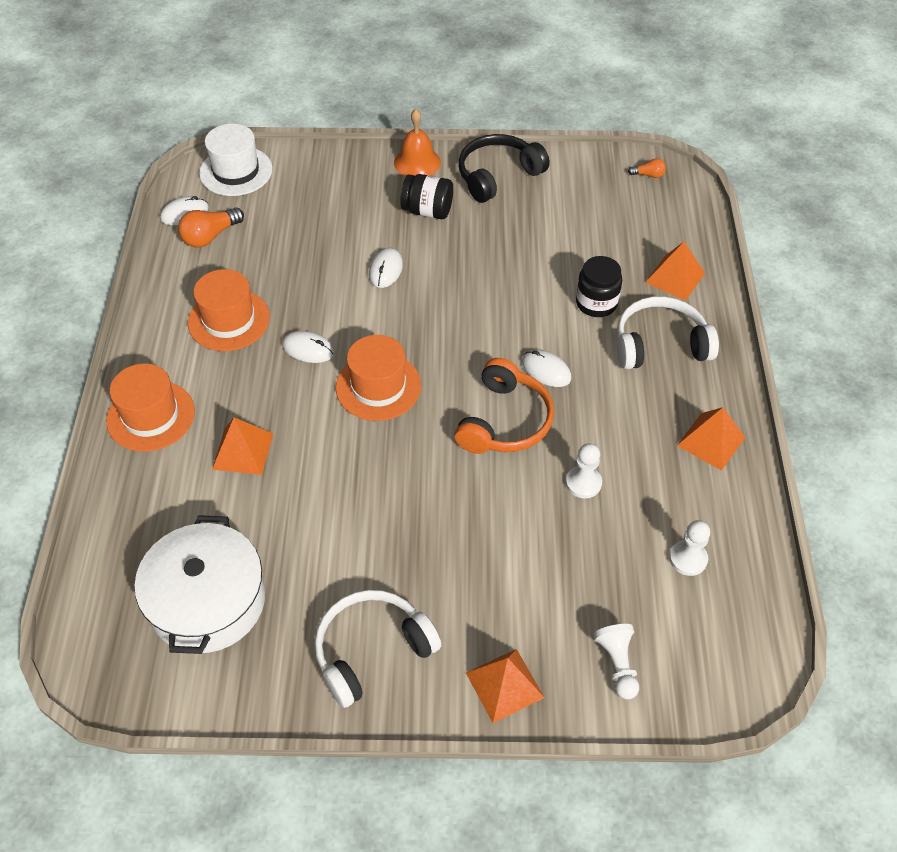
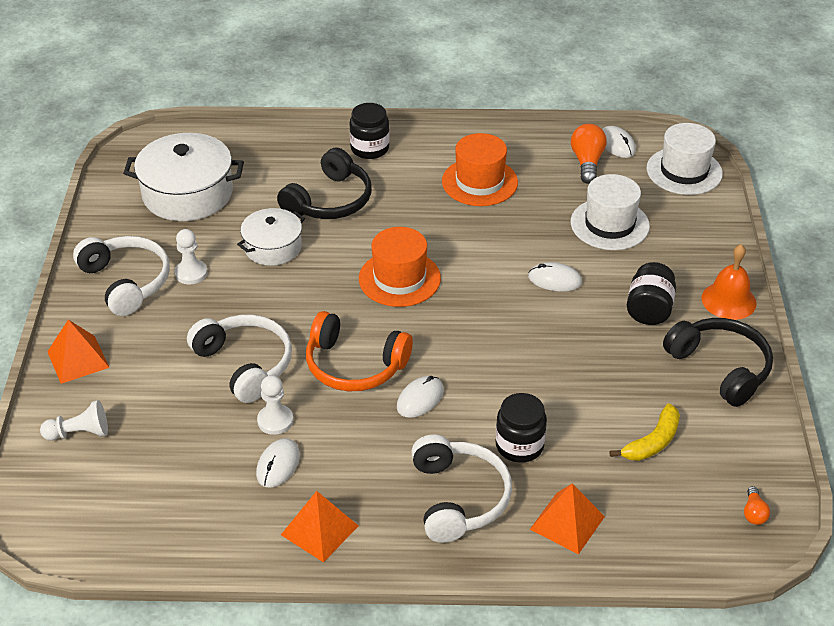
camera: 90 degrees right, 10 degrees down
orange hat [106,364,195,452] -> black jar [350,103,390,159]
orange light bulb [178,208,244,248] -> orange light bulb turned 45 degrees clockwise [571,124,607,184]
orange pyramid [212,418,273,475] -> black headphones [277,148,372,219]
white mouse [282,331,334,363] -> white mouse moved to [256,438,300,488]
white pawn [669,520,710,576] -> white pawn moved to [175,229,207,284]
none -> white headphones [187,315,292,403]
none -> white pot [237,208,305,266]
none -> white hat [571,174,650,250]
none -> yellow banana [610,403,680,461]

